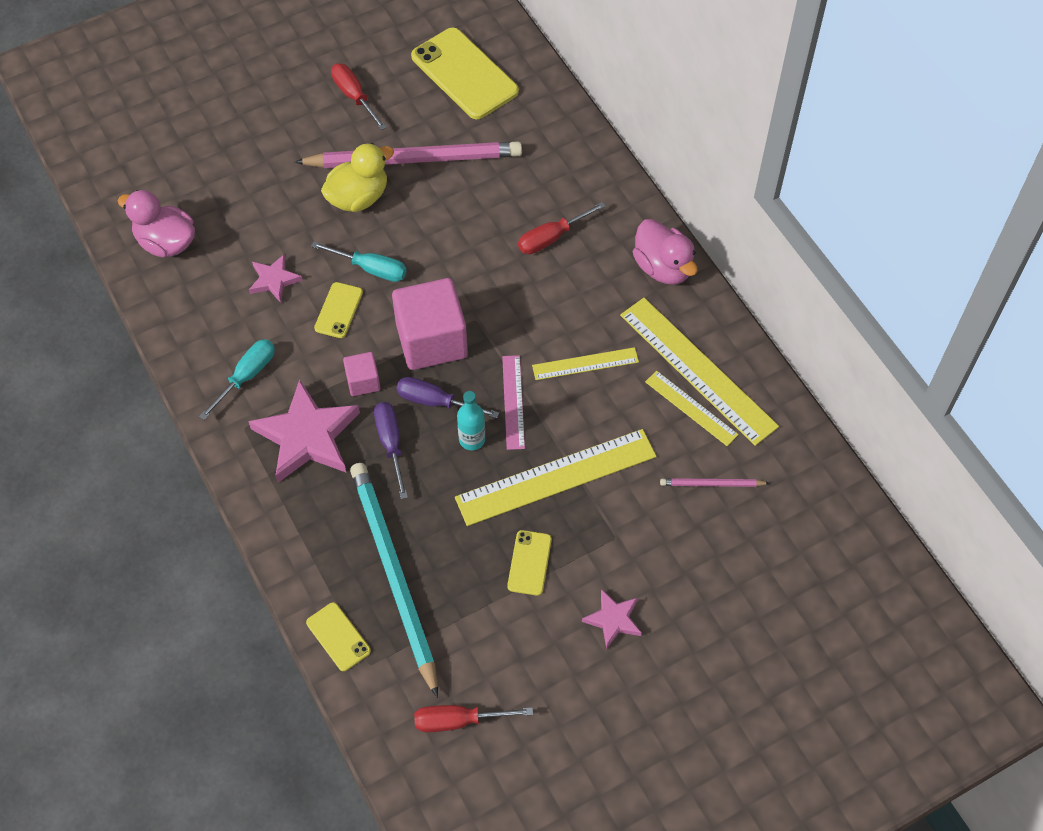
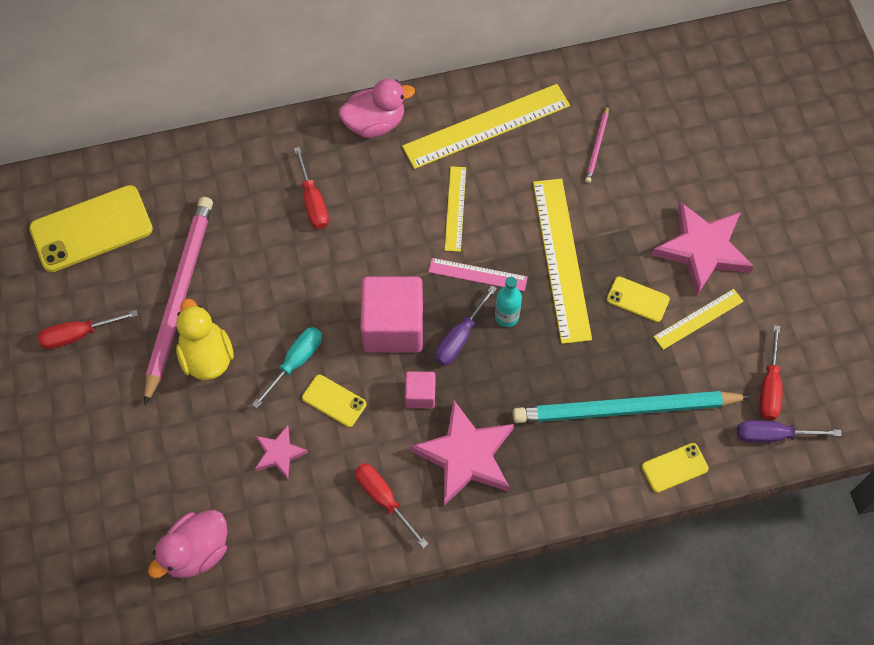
camera: 75 degrees left, 5 degrees up
turquoise screwdriver [199,339,275,420] -> red screwdriver [355,463,428,548]
purple screwdriver [374,402,408,499] -> purple screwdriver moved to [737,420,842,443]
pink star [582,589,642,649] -> pink star [652,202,754,296], size x1.93
yellow ruler [645,371,739,446] -> yellow ruler moved to [653,289,744,350]

